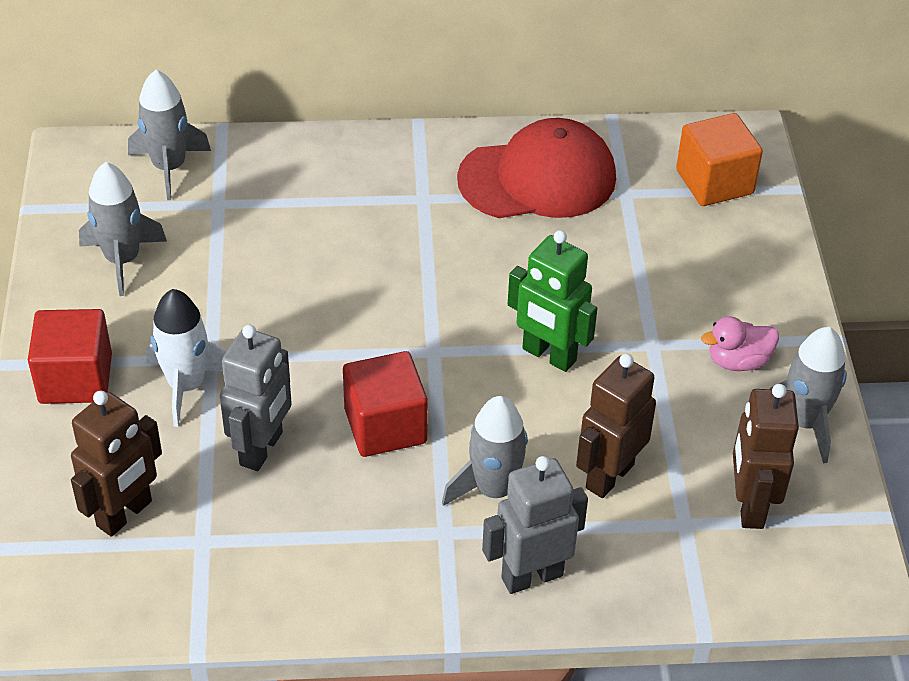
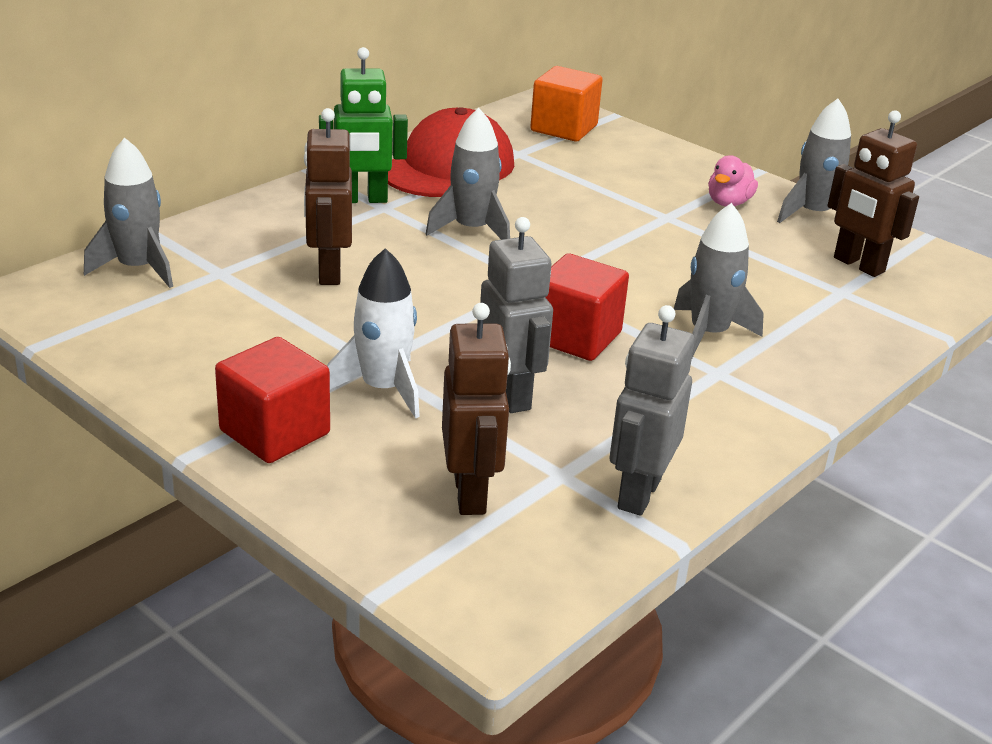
camera: 45 degrees left, 15 degrees down
grey rocket [79,162,167,296] -> grey rocket moved to [426,108,510,240]
grey robot [482,456,588,594] -> grey robot moved to [610,305,695,516]
green robot [508,230,597,372] -> green robot moved to [319,47,408,203]
brown robot [576,354,656,498] -> brown robot moved to [304,108,352,285]

